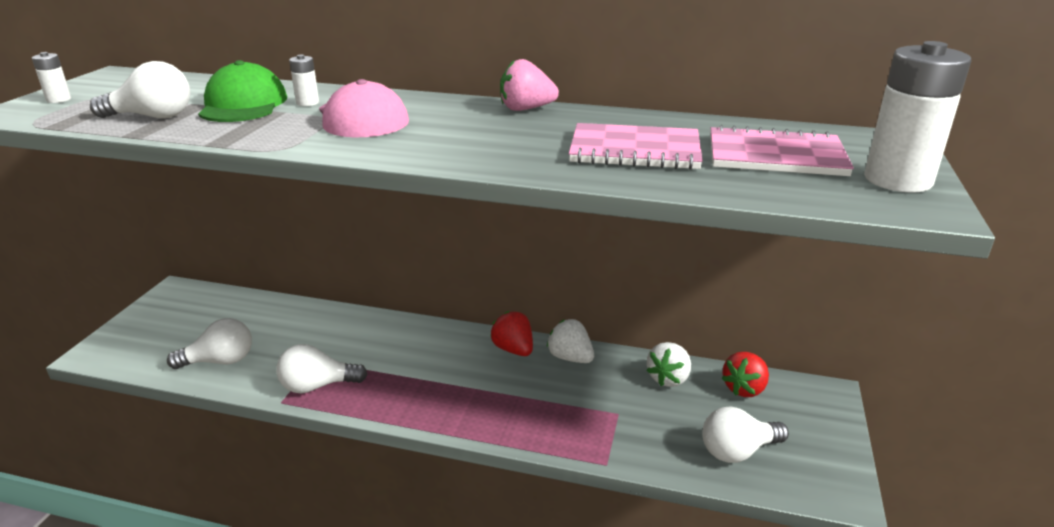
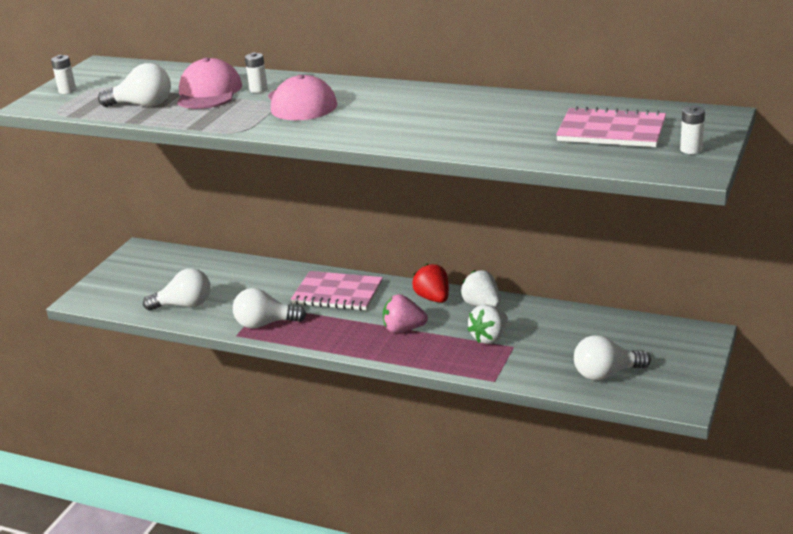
camera: 10 degrees right, 0 degrees up
green cap [198,60,287,122] -> pink cap [177,57,242,109]
pink strawberry [500,59,559,111] -> pink strawberry moved to [383,294,428,333]
pink notebook [569,123,703,170] -> pink notebook moved to [291,271,383,310]
white strawberry [646,342,691,387] -> white strawberry moved to [467,305,508,344]
red strawberry [722,352,769,397] -> none
white battery [864,41,971,193] -> white battery [680,106,705,154], size x0.45

